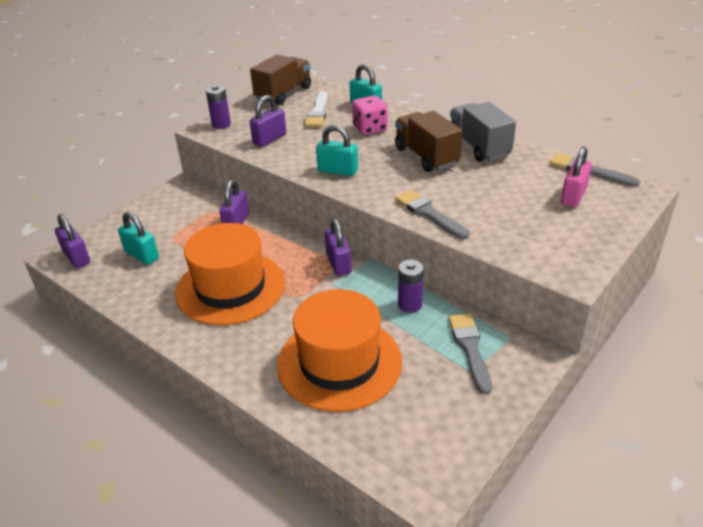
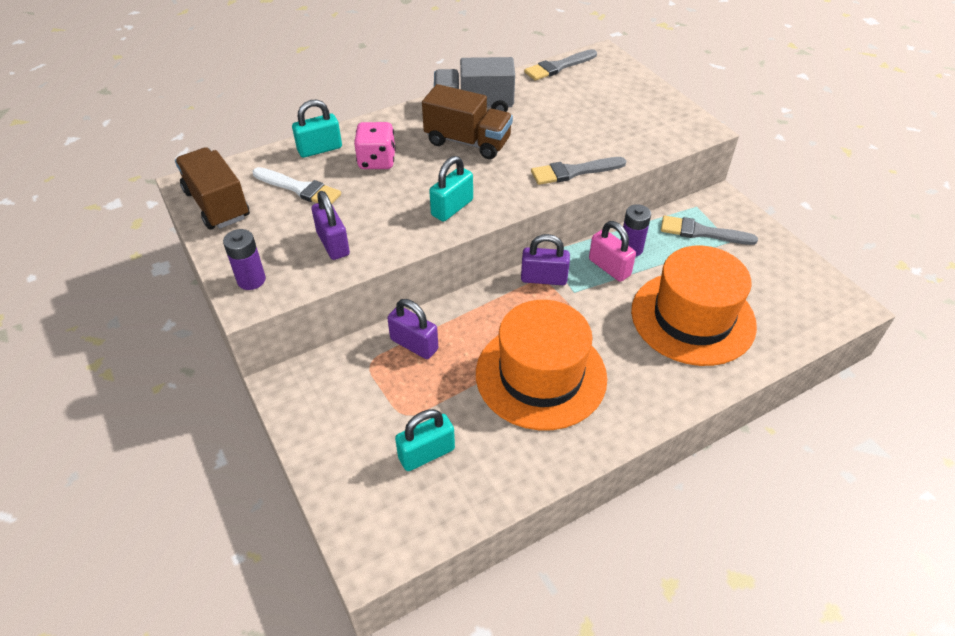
camera: 70 degrees left, 10 degrees up
purple padlock [55,214,90,268] -> none
brown truck [395,111,463,172] -> brown truck turned 150 degrees counterclockwise [422,84,513,159]
pink padlock [561,147,592,207] -> pink padlock moved to [589,221,636,282]

